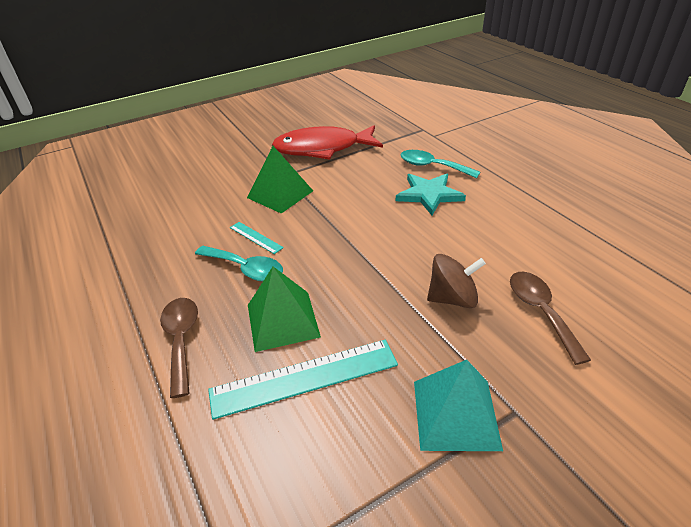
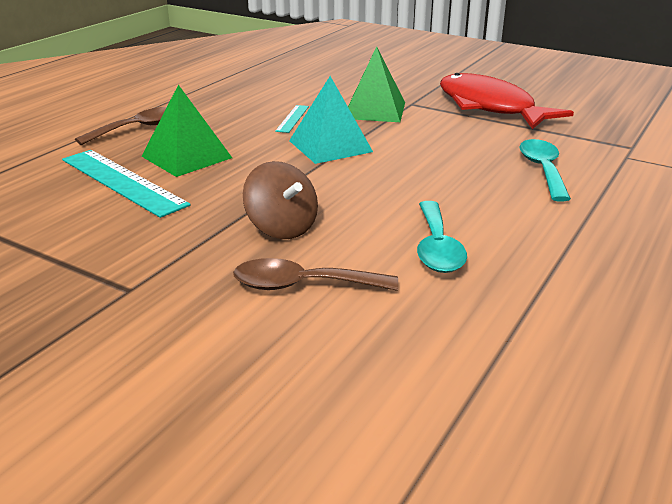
camera: 60 degrees right, 10 degrees down
turquoise spoon [195,246,283,281] -> turquoise spoon moved to [417,201,467,273]
turquoise star [396,174,466,215] -> none
turquoise pyramid [414,360,503,451] -> turquoise pyramid moved to [289,76,373,164]
brown spoon [510,272,591,365] -> brown spoon turned 135 degrees counterclockwise [233,258,398,291]

